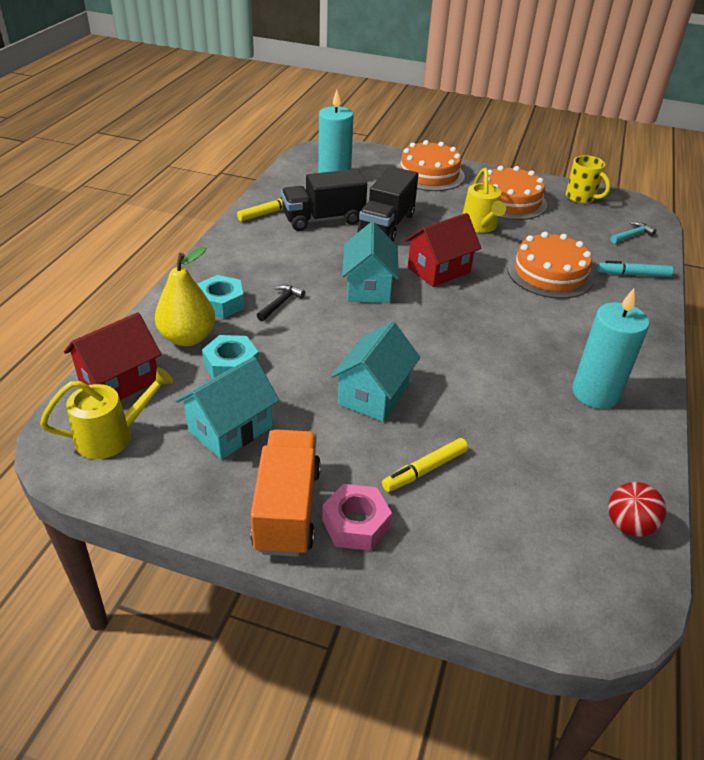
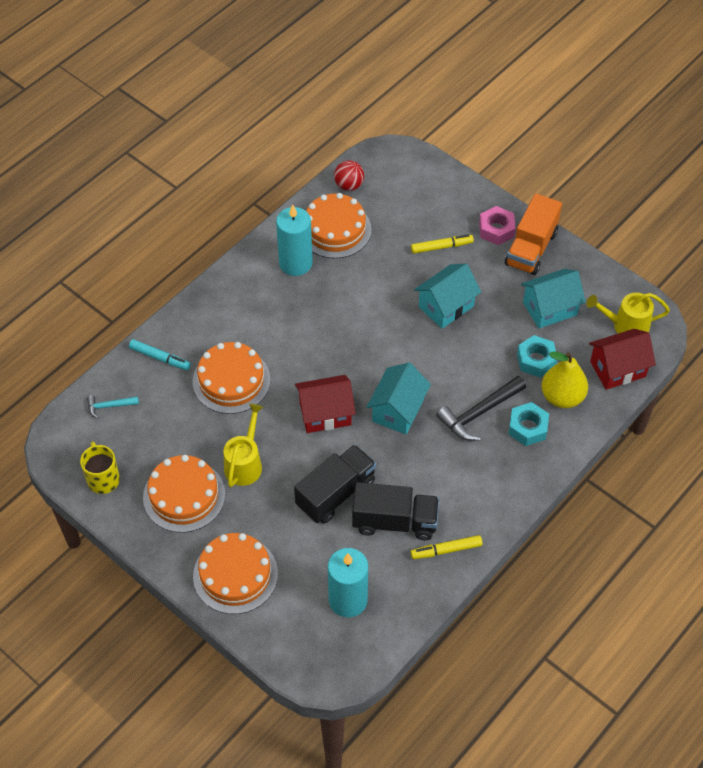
camera: 155 degrees left, 15 degrees up
black hammer [257,285,305,321] -> black hammer [436,376,526,441], size x1.85
none -> orange cake [306,193,372,259]

